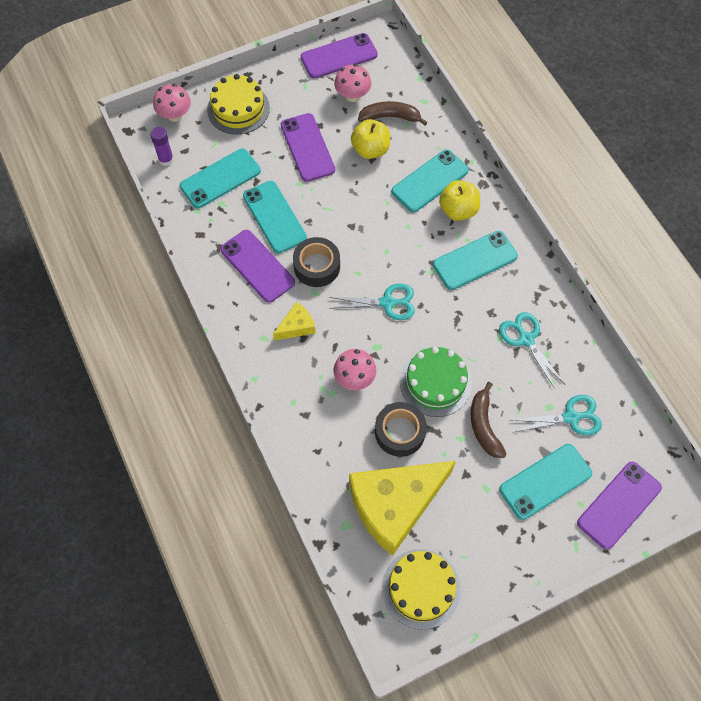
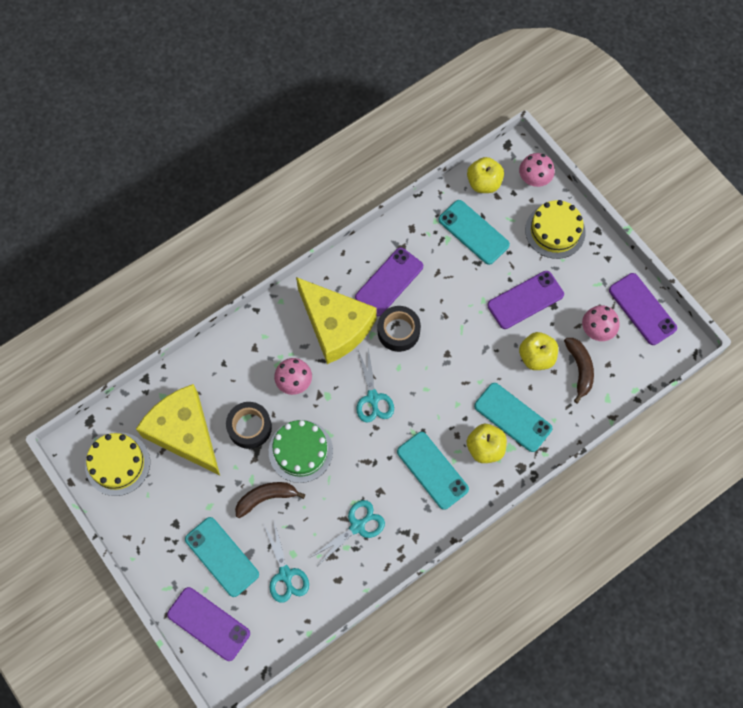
camera: 80 degrees right, 5 degrees up
purple glue stick [150,127,174,166] -> yellow apple [467,157,504,193]
turquoise phone [243,181,307,253] -> none
yellow cheese [273,302,316,340] -> yellow cheese [296,277,377,364], size x2.31

